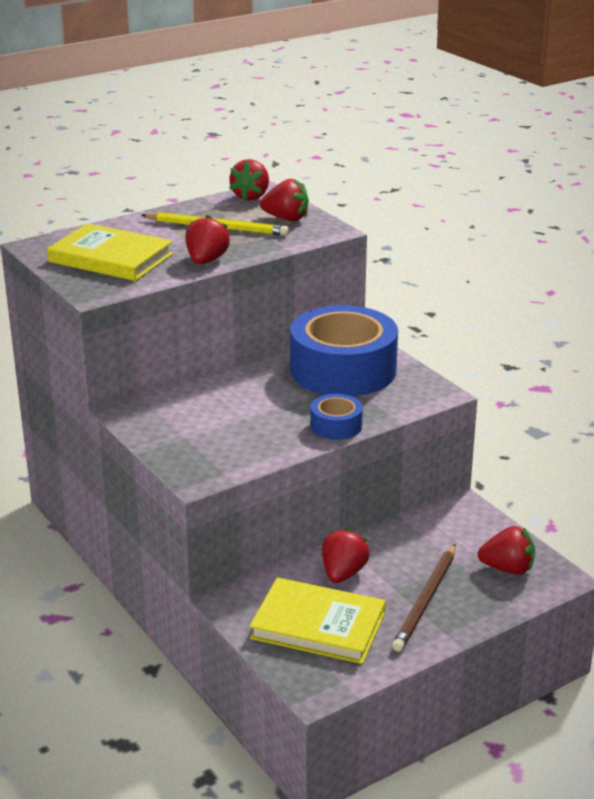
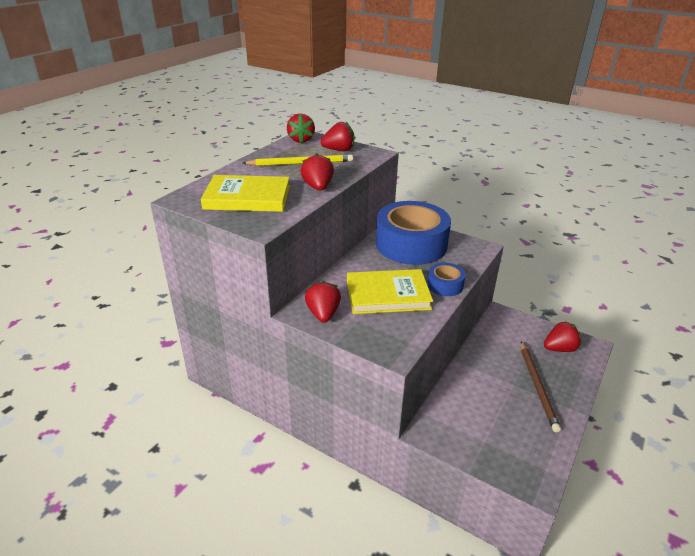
camera: 25 degrees left, 5 degrees up
yellow book [250,578,386,664] -> yellow book moved to [347,269,433,314]
red strawberry [322,528,370,583] -> red strawberry moved to [305,280,341,323]

